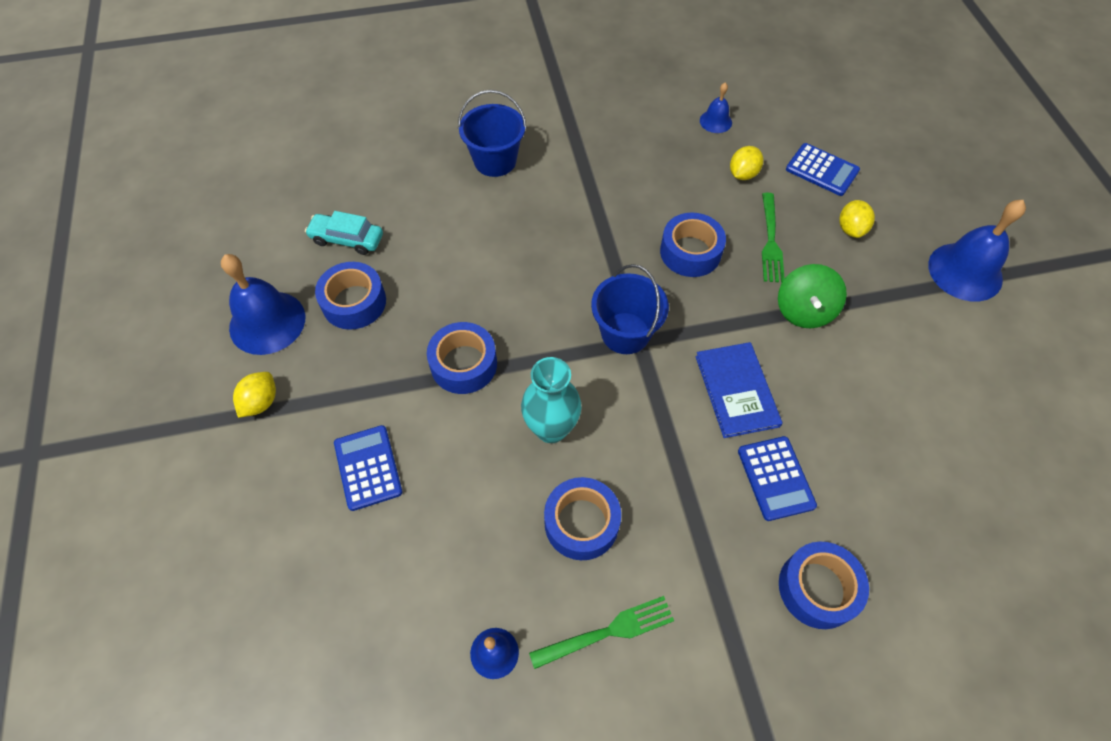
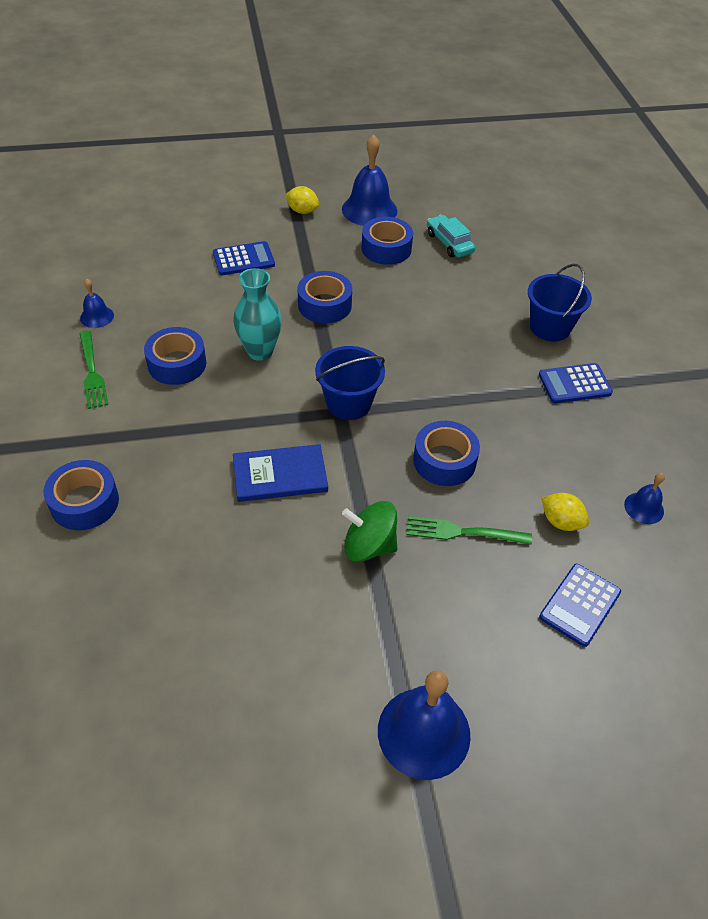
camera: 90 degrees right, 10 degrees down
turquoise car [305,211,383,255] -> turquoise car turned 45 degrees counterclockwise [427,215,475,257]
blue calculator [738,436,817,521] -> blue calculator moved to [539,363,613,403]
yellow lemon [839,200,875,238] -> none

